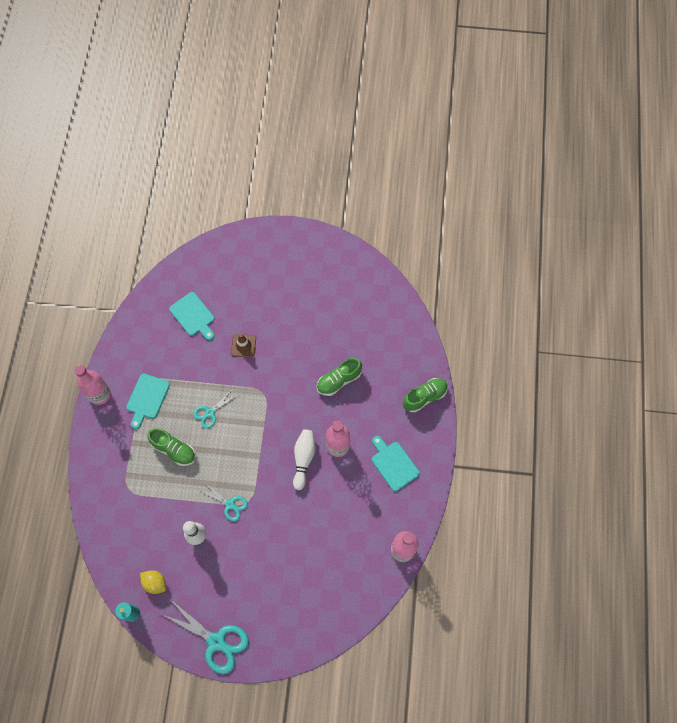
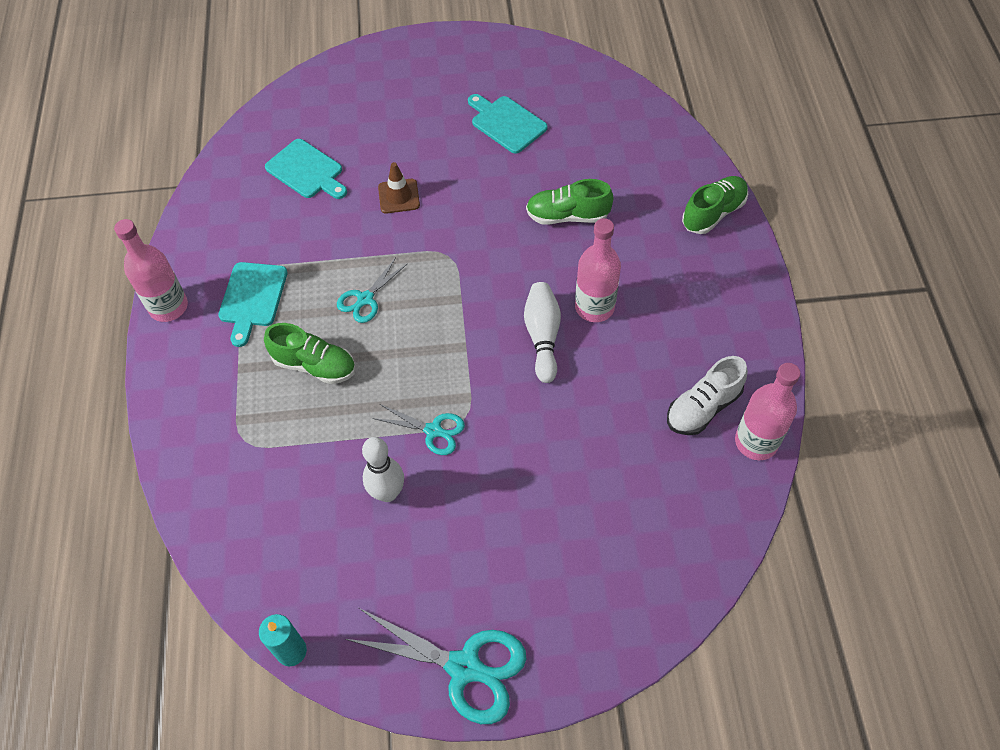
camera: 10 degrees left, 10 degrees down
yellow lemon [140,570,166,594] -> none
green shoe [317,358,362,396] -> green shoe turned 45 degrees clockwise [526,179,614,225]
turquoise cutting board [372,436,420,491] -> turquoise cutting board moved to [468,94,548,154]
none -> white shoe [667,356,748,435]

